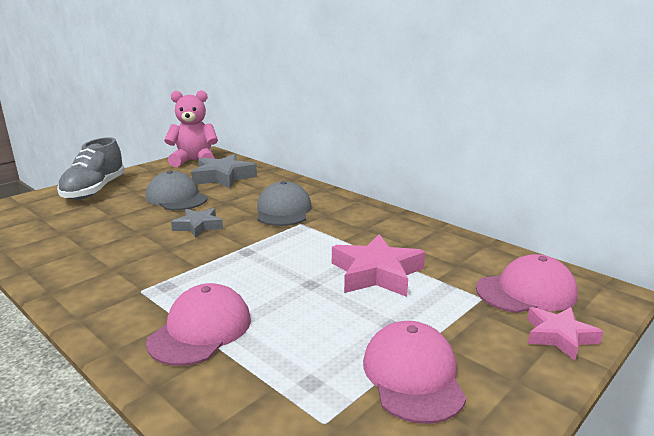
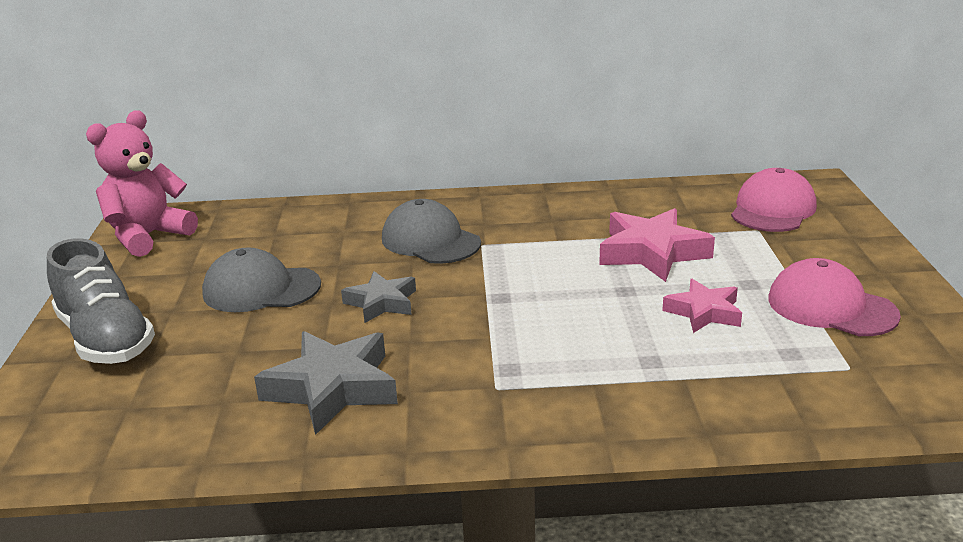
camera: 45 degrees left, 5 degrees up
pink cap [146,283,251,366] -> none
grey star [191,154,257,188] -> grey star moved to [254,331,398,435]
pink star [527,307,604,361] -> pink star moved to [662,279,742,333]

